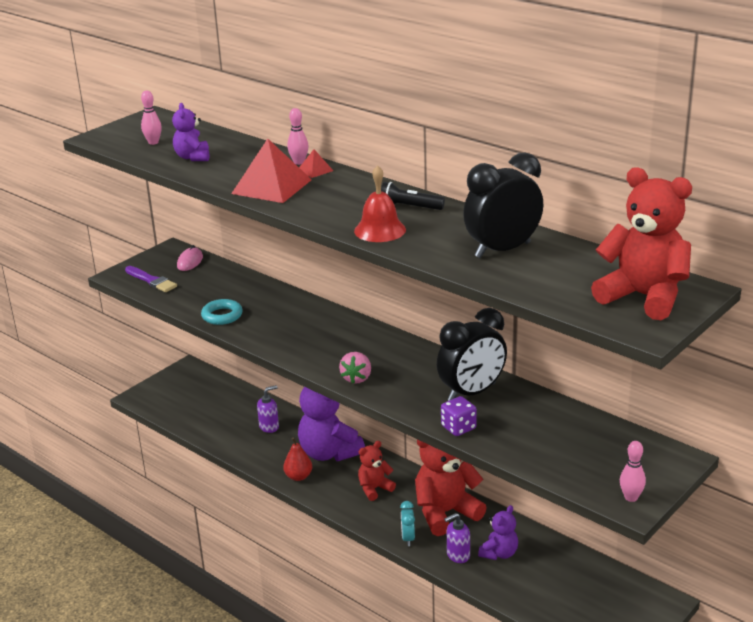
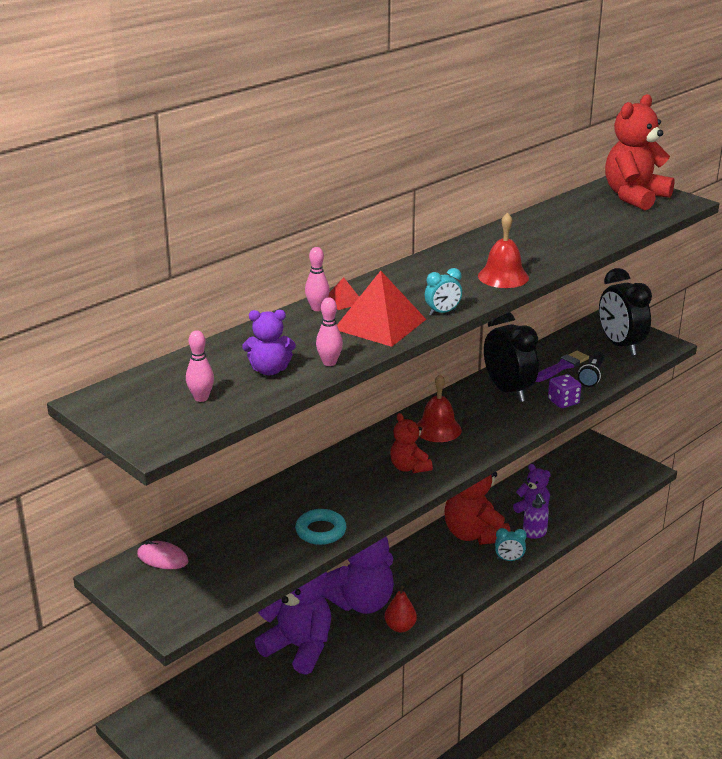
camera: 85 degrees left, 0 degrees up
purple brush [125,266,177,292] -> purple brush moved to [535,351,589,382]
purple soap dispenser [257,385,279,433] -> purple teddy bear [255,572,331,675]
pink strawberry [339,352,371,384] -> none
red teddy bear [358,441,396,501] -> red teddy bear moved to [390,413,433,473]
black flashlight [381,182,445,210] -> black flashlight moved to [578,352,605,387]
black clock [463,153,543,258] -> black clock moved to [599,268,652,356]
pink bowling pin [620,441,646,502] -> pink bowling pin moved to [316,297,343,366]
none -> red bell [417,374,462,442]
none -> turquoise clock [425,268,462,316]

